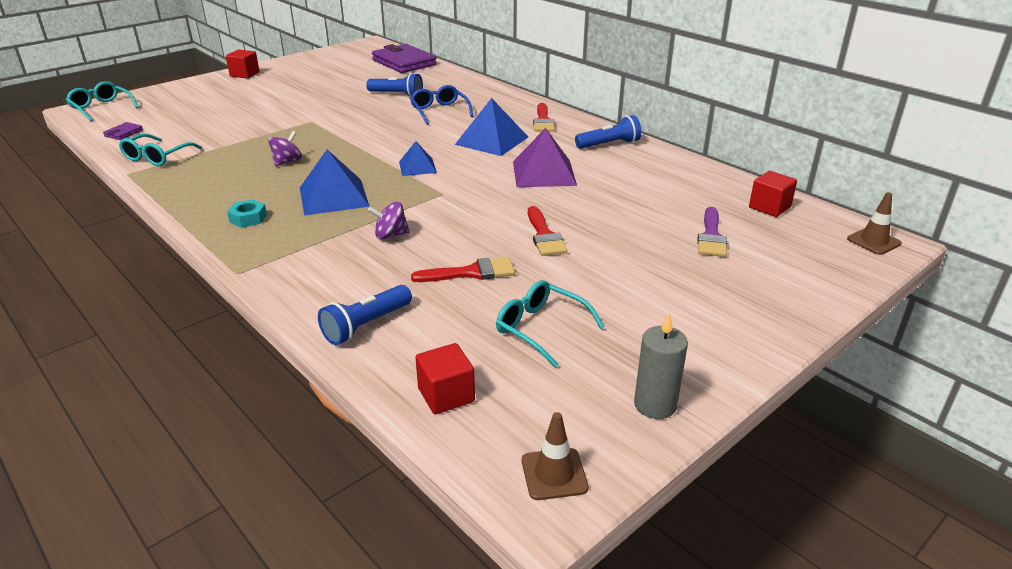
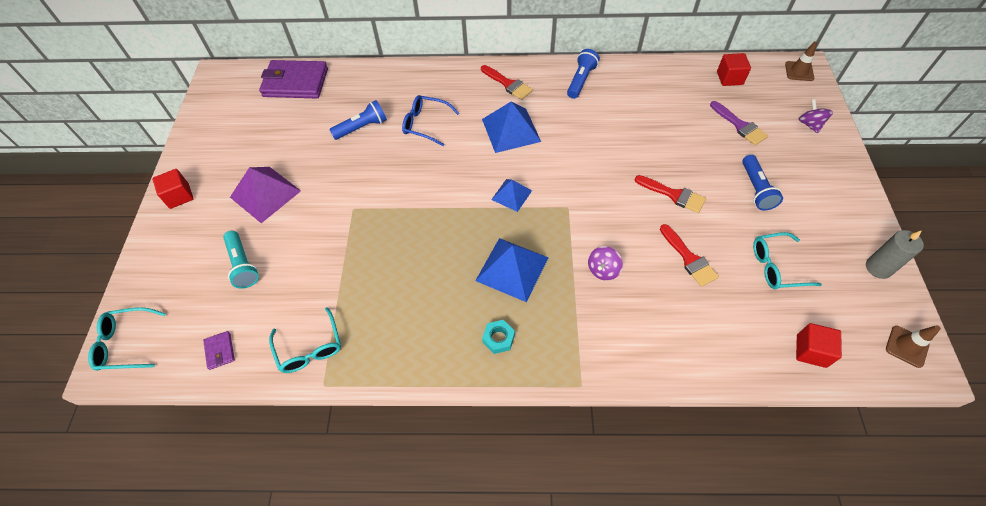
camera: 45 degrees left, 25 degrees up
purple spinning top [268,131,302,166] -> purple spinning top moved to [799,99,833,133]
blue flashlight [318,285,412,345] -> blue flashlight moved to [742,155,783,211]
red brush [411,257,515,282] -> red brush turned 120 degrees clockwise [660,224,719,287]
purple pyramid [513,128,577,187] -> purple pyramid moved to [230,167,301,223]
none -> turquoise flashlight [223,231,259,289]

